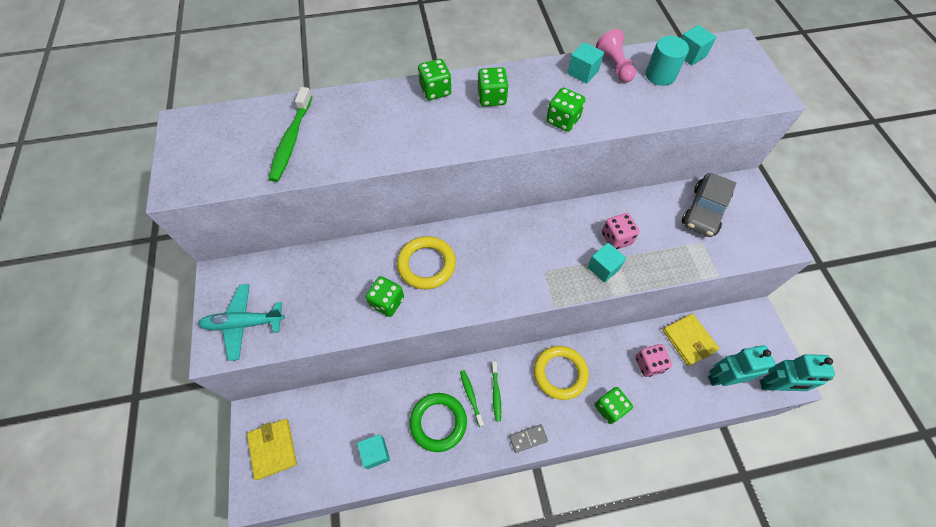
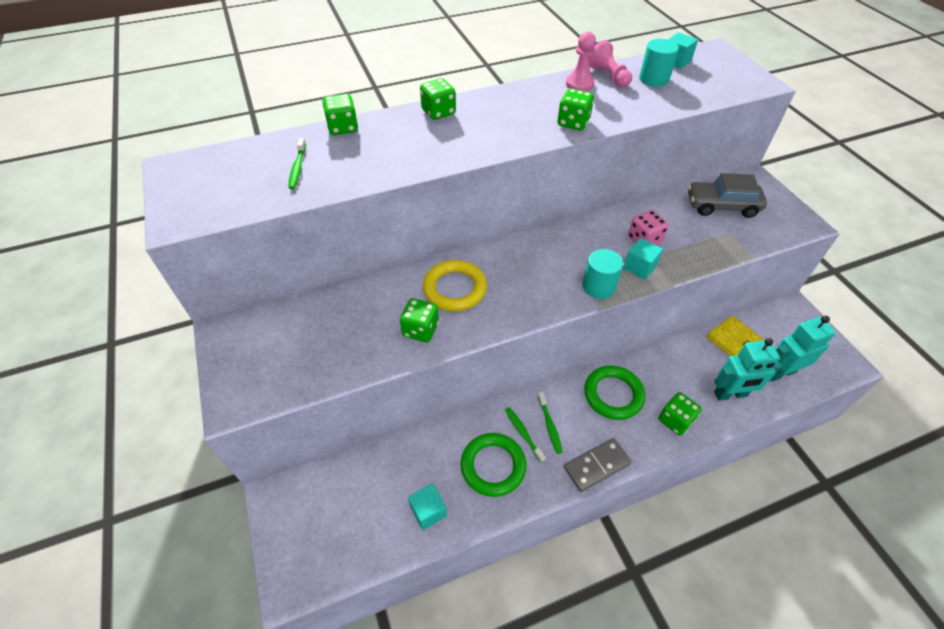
camera: 10 degrees left, 10 degrees down
turquoise plane [198,284,285,361] -> none
yellow wallet [247,419,297,480] -> none
green toothbrush [268,87,312,182] -> green toothbrush [288,138,306,189], size x0.59
green dice [478,67,509,106] -> green dice moved to [323,94,358,135]
grey domino [509,424,548,453] -> grey domino [564,438,632,492], size x1.55
yellow ring [534,346,589,400] -> green ring [584,366,645,420]
turquoise cube [567,42,604,84] -> pink pawn [566,32,596,92]
pink dice [635,344,672,377] -> none
grey car [682,173,736,237] -> grey car turned 75 degrees clockwise [688,173,767,218]
turquoise robot [760,354,835,391] -> turquoise robot moved to [714,338,782,401]
none -> turquoise cylinder [582,249,623,299]

